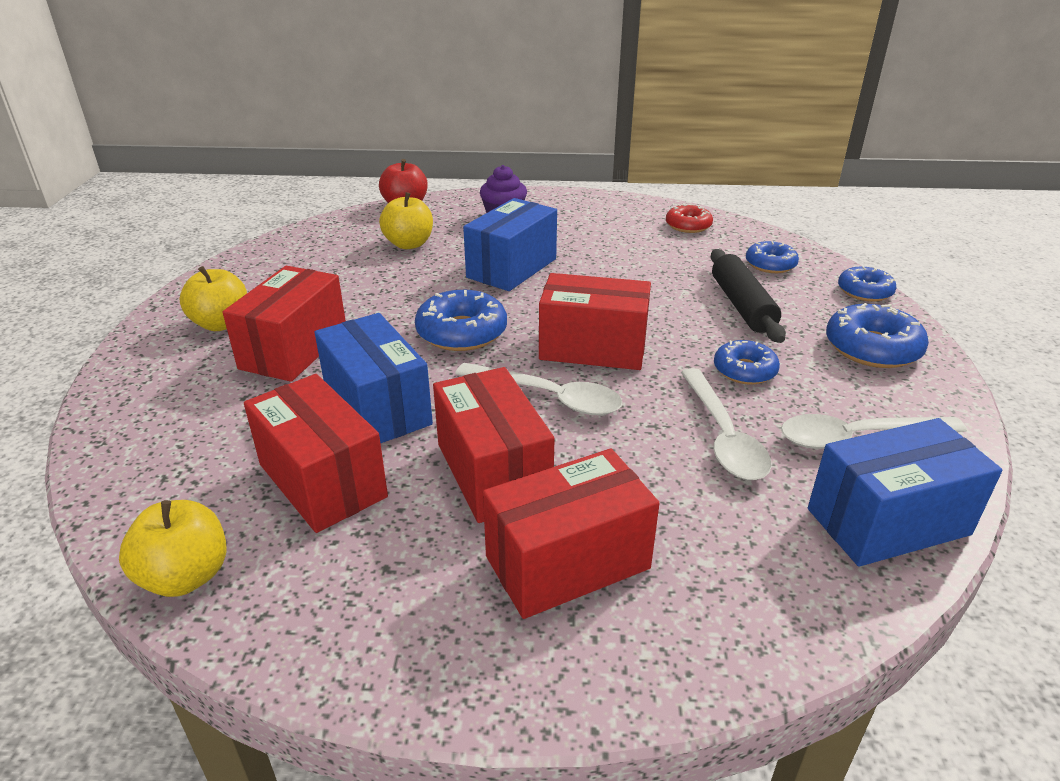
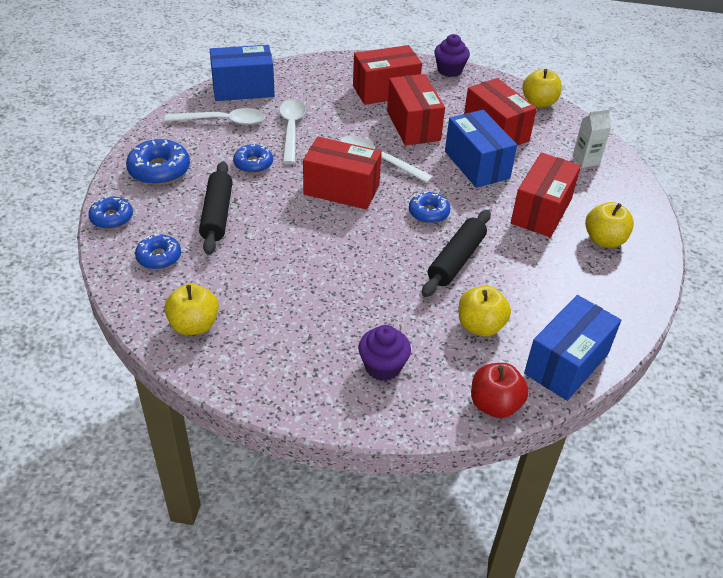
camera: 175 degrees left, 10 degrees up
blue donut [415,290,507,351] -> blue donut [409,191,450,224], size x0.65
blue box [463,198,557,291] -> blue box moved to [524,295,621,401]
red donut [666,204,713,233] -> yellow apple [165,284,219,335]
none -> black rolling pin [422,210,491,297]
none -> purple cupcake [434,34,470,77]
none -> white carton [573,109,611,168]

